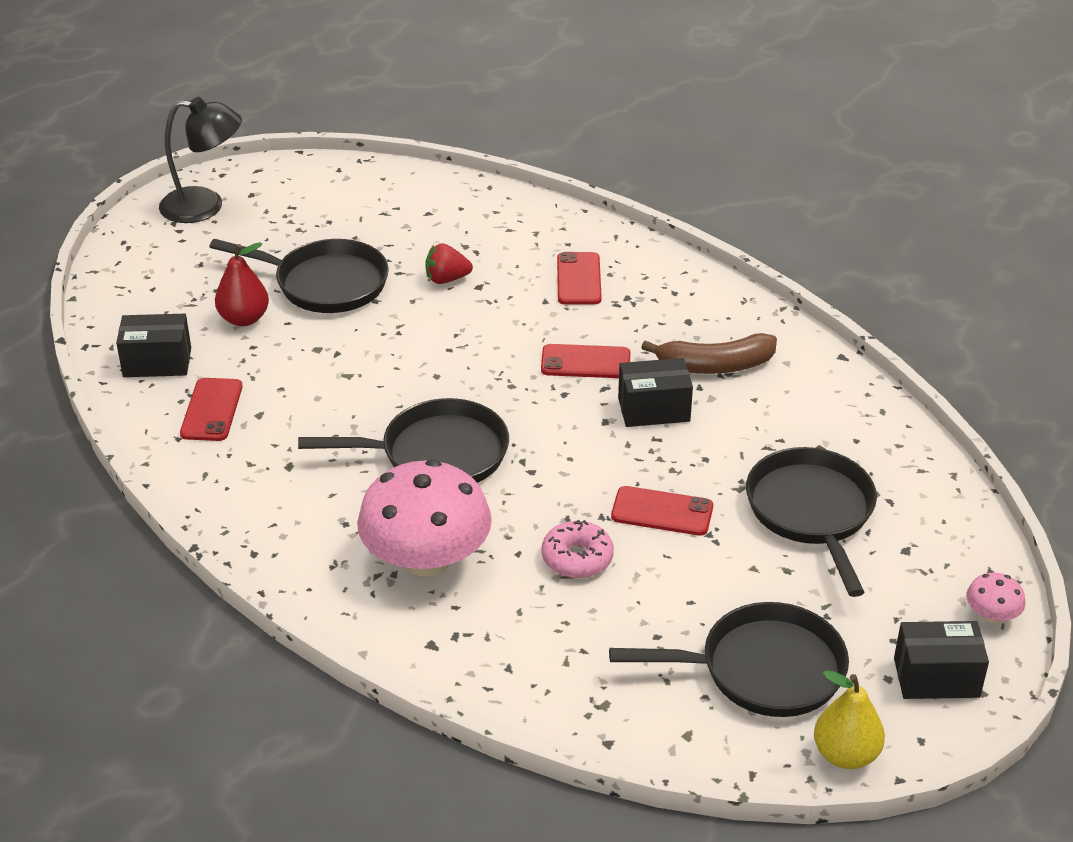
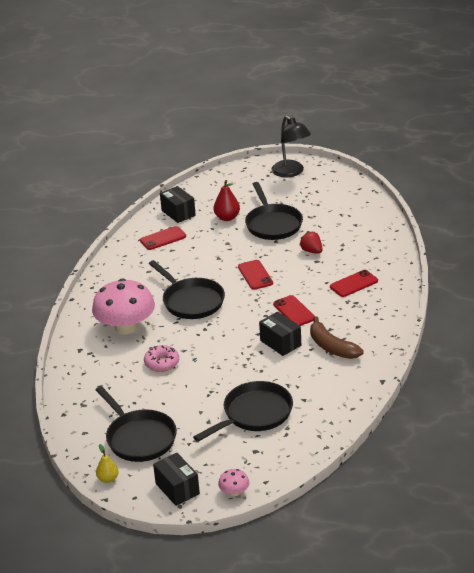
camera: 60 degrees right, 5 degrees down
red phone [611,486,713,536] -> red phone moved to [238,260,273,290]
yellow pear [814,670,885,769] -> yellow pear [96,444,119,483], size x0.66

